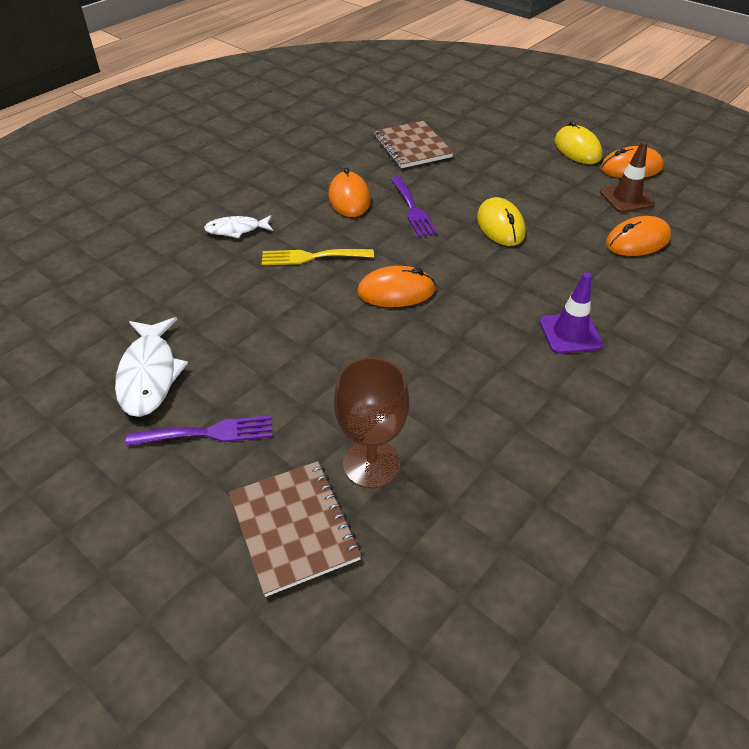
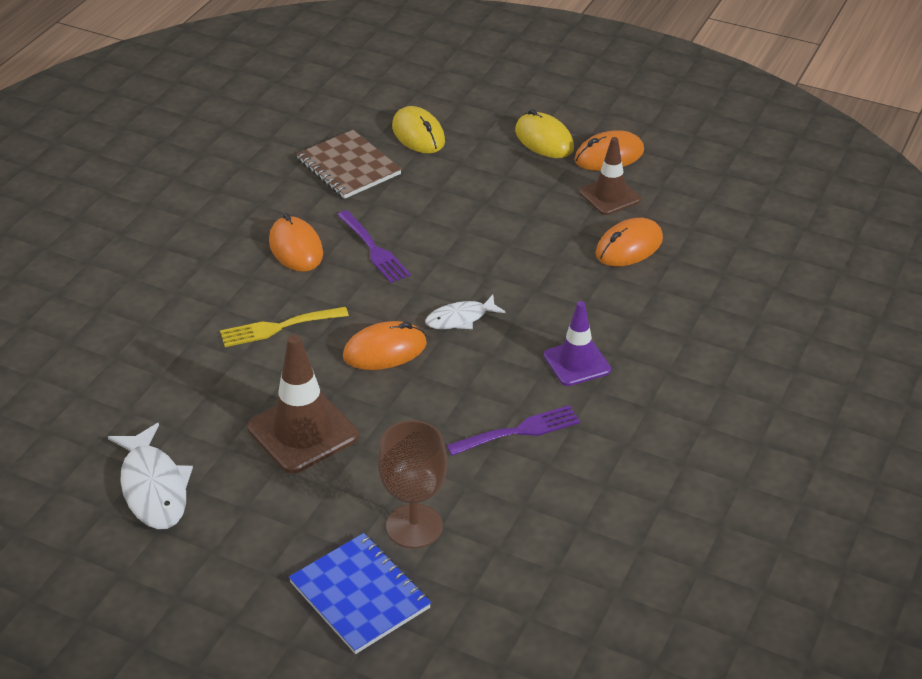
camera: 15 degrees left, 5 degrees down
purple fork [126,415,272,446] -> purple fork moved to [446,405,580,456]
white fish [204,215,273,238] -> white fish moved to [425,295,506,329]
brown notebook [229,461,361,597] -> blue notebook [289,533,431,654]
yellow mouse [477,197,526,246] -> yellow mouse moved to [392,106,445,153]
none -> brown traffic cone [247,335,359,474]

